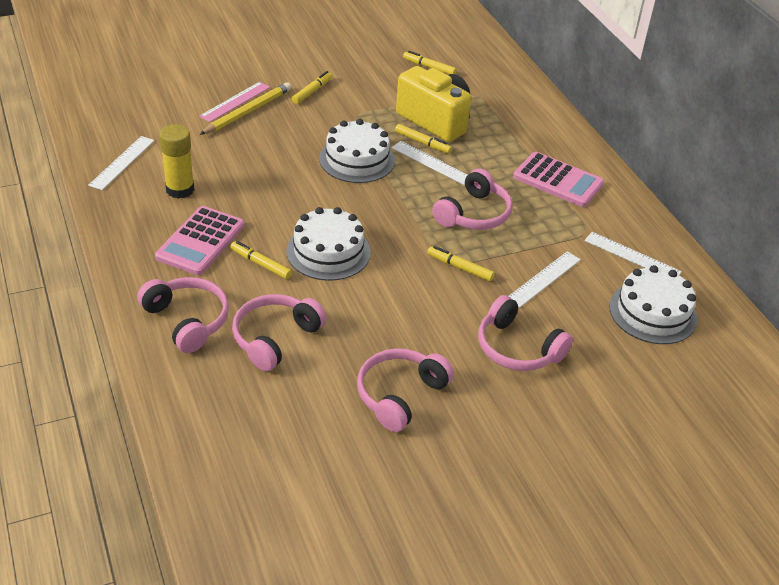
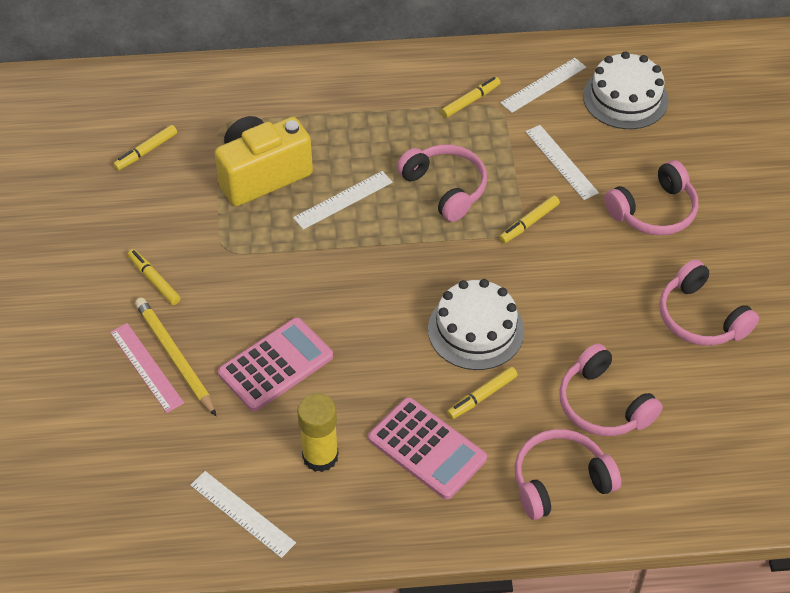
camera: 70 degrees left, 10 degrees up
white cake [319,119,395,183] -> none
yellow marker [395,124,452,154] -> yellow marker moved to [441,77,501,118]
pink calculator [513,152,604,207] -> pink calculator moved to [218,317,333,412]

